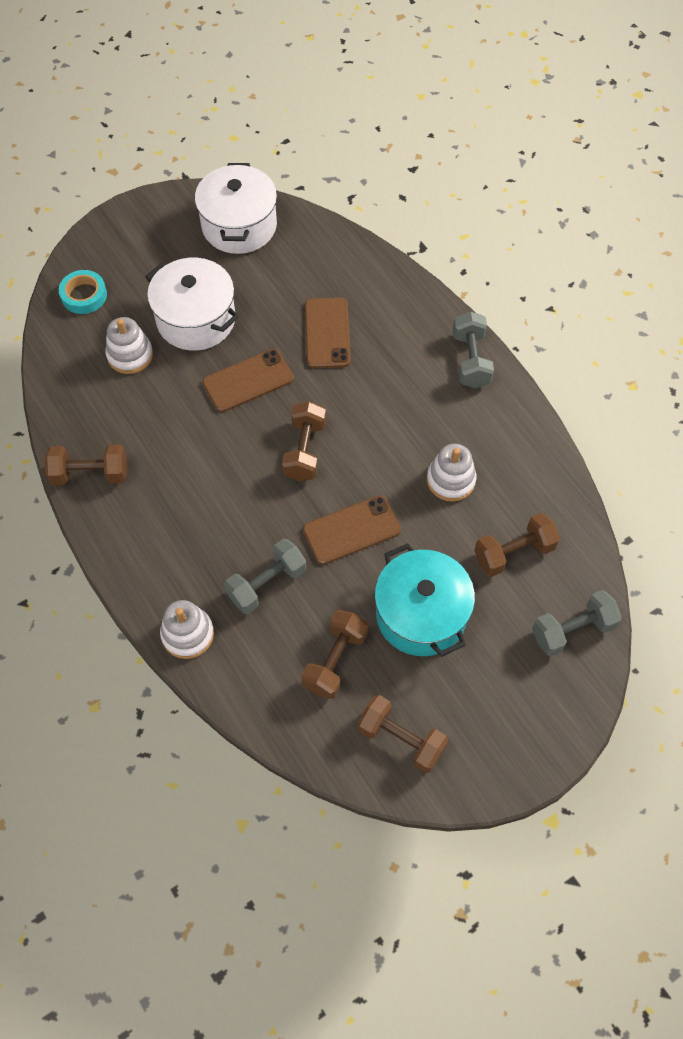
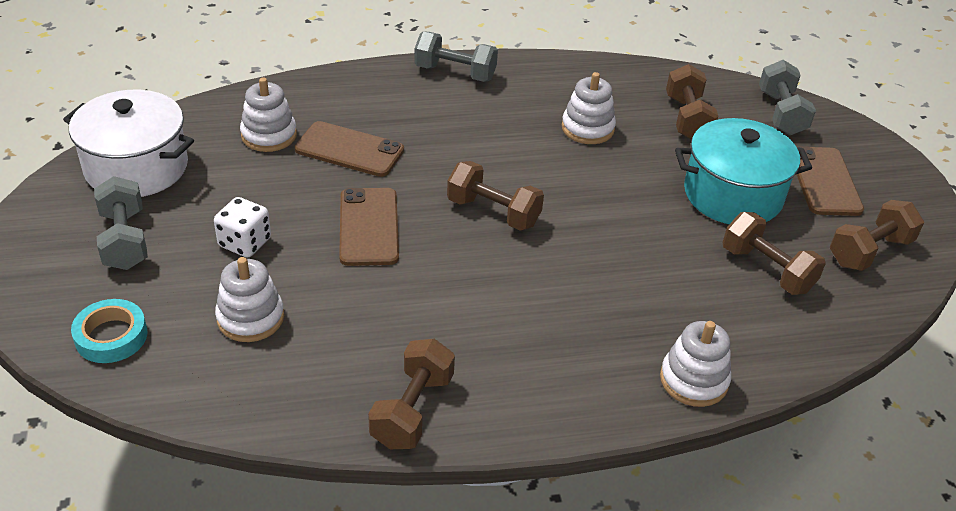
camera: 70 degrees left, 20 degrees down
white pot [146,258,239,351] -> white dice [214,197,271,257]
grey dumbbell [224,539,307,614] -> grey dumbbell moved to [94,176,148,270]
brown phone [303,495,401,565] -> brown phone moved to [796,146,864,216]
none -> white stacking toy [240,77,297,152]

